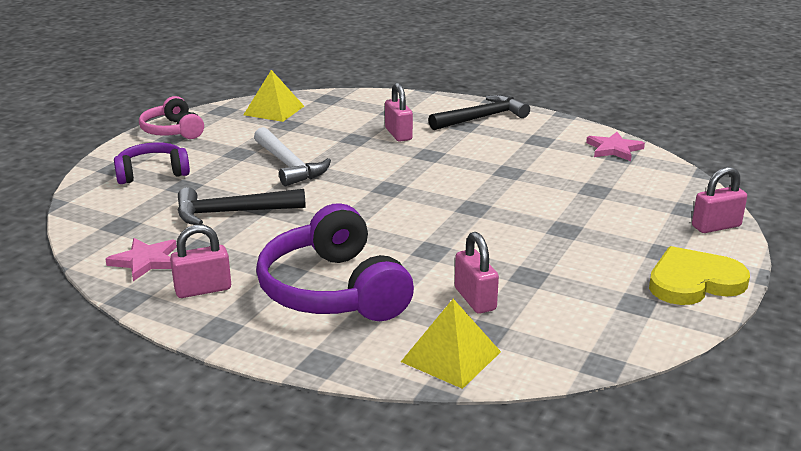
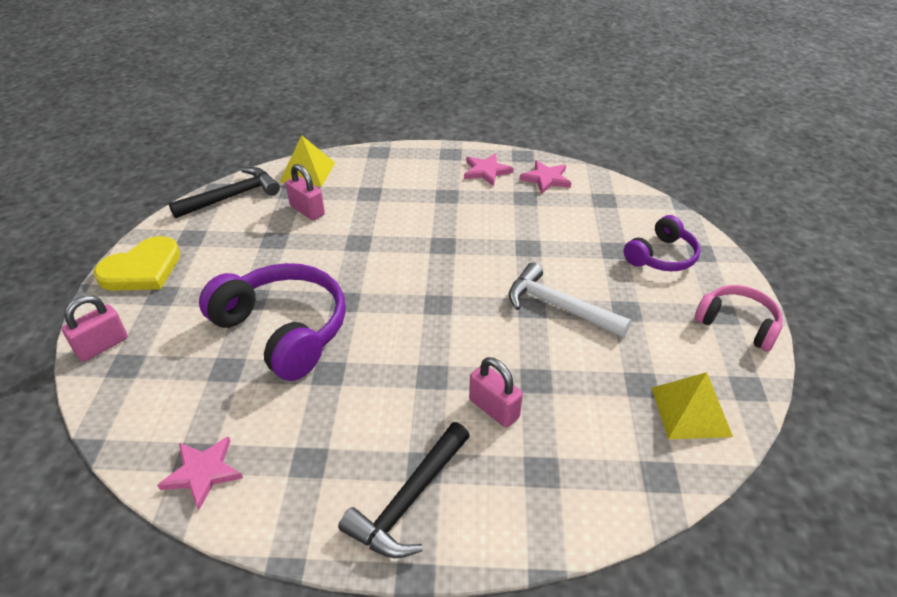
camera: 155 degrees right, 15 degrees up
pink padlock [170,225,231,298] -> pink star [464,153,514,186]
black hammer [178,187,306,225] -> black hammer moved to [169,167,280,218]
purple headphones [256,203,414,321] -> purple headphones moved to [199,263,346,381]

